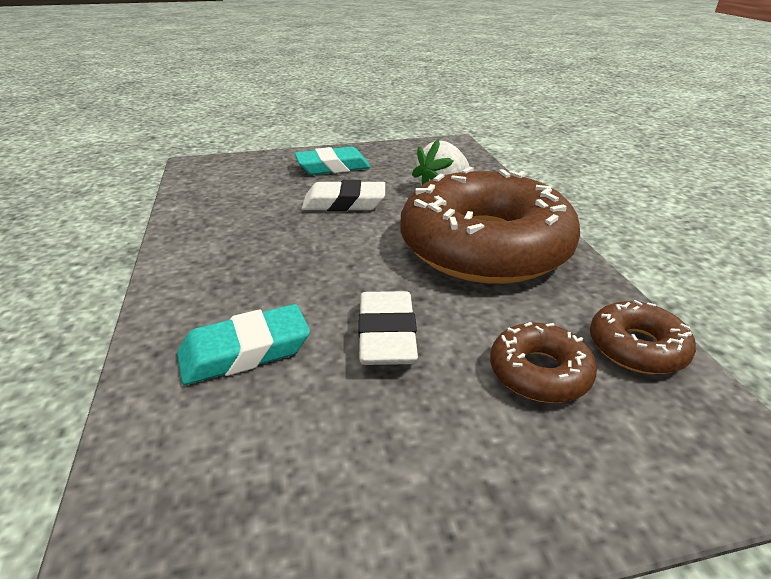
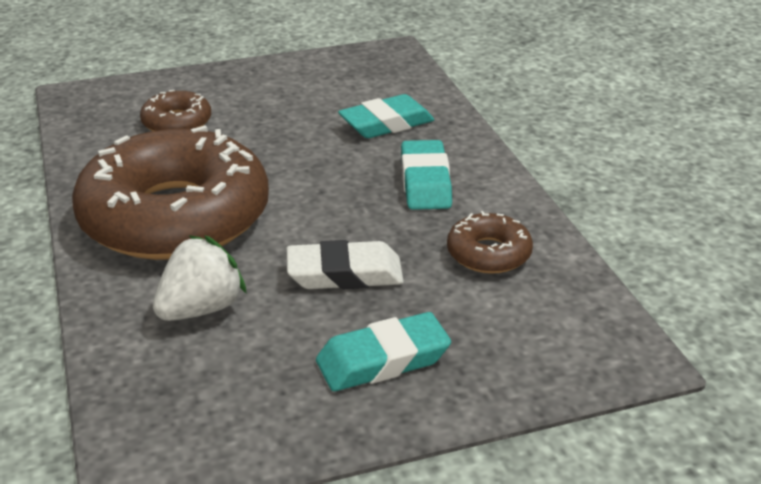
camera: 175 degrees right, 0 degrees up
white eraser [358,291,418,365] -> none
brown donut [590,300,696,374] -> brown donut moved to [447,211,533,274]
none -> turquoise eraser [401,140,452,210]

